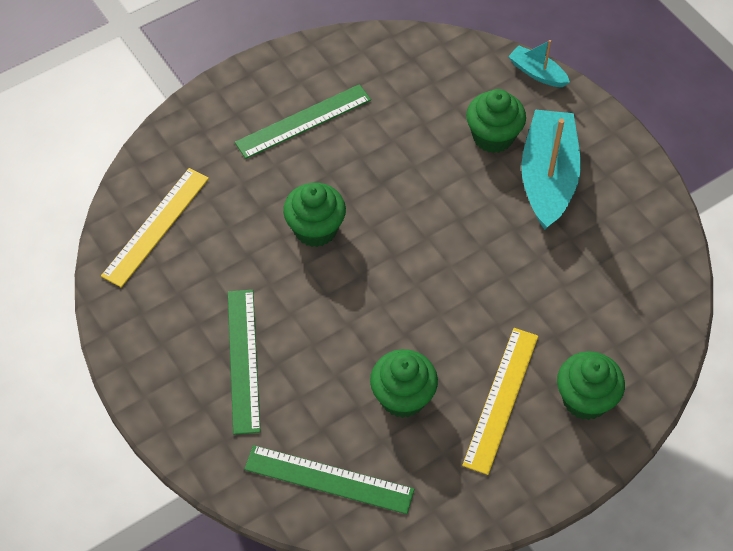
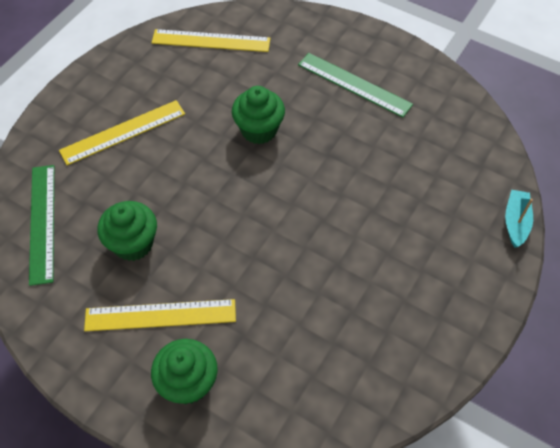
camera: 65 degrees right, 0 degrees up
green ruler [228,289,261,435] -> yellow ruler [59,100,185,165]
green cupcake [466,89,526,153] -> none
turquoise boat [521,110,581,230] -> none

